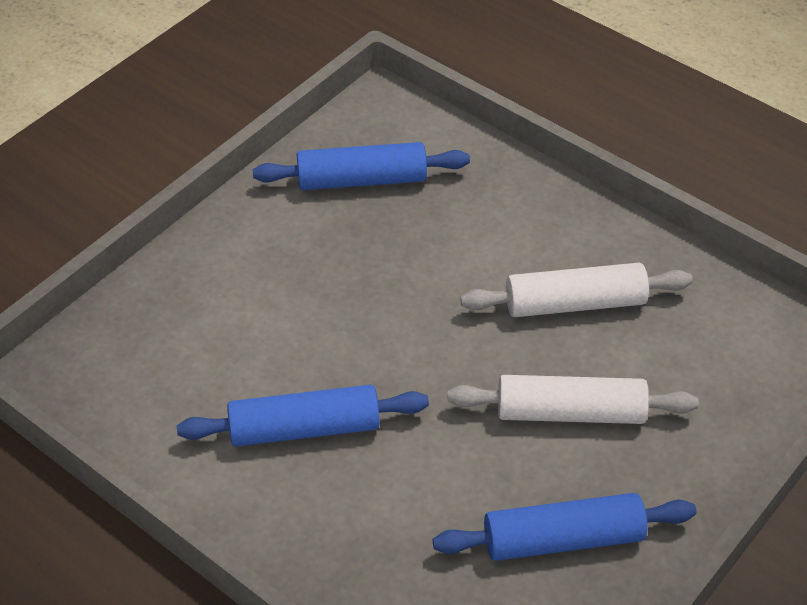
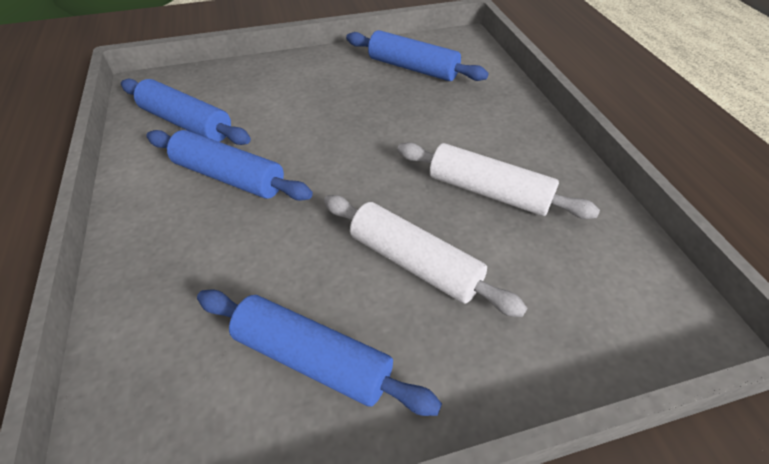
camera: 35 degrees right, 0 degrees up
none -> blue rolling pin [121,79,251,145]

